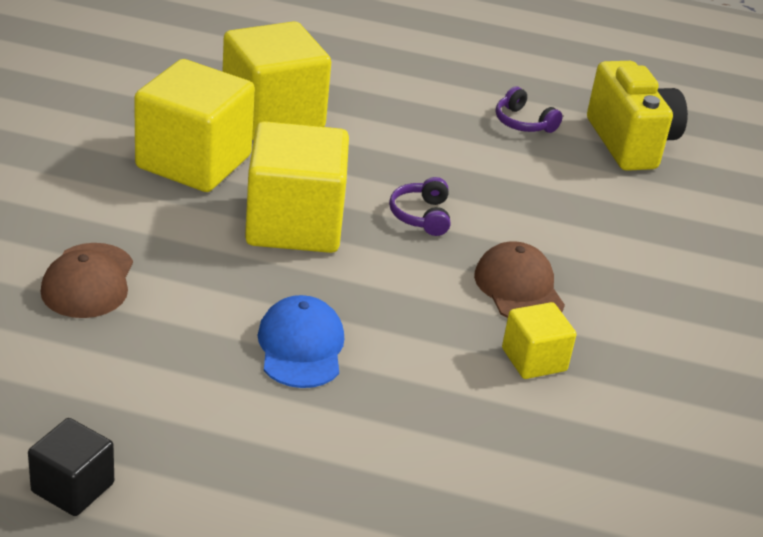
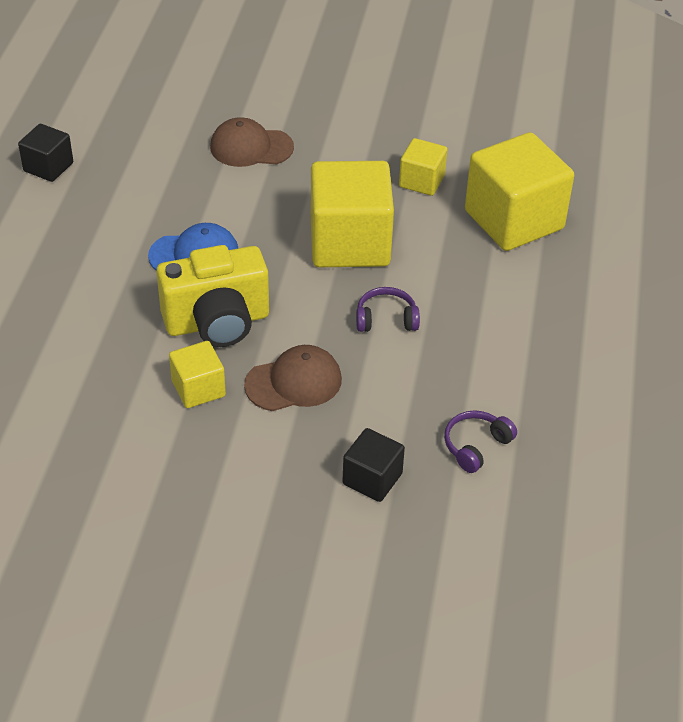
camera: 90 degrees right, 10 degrees up
yellow cube [134,59,255,192] -> yellow cube [399,138,447,196], size x0.51
purple headphones [496,86,563,133] -> purple headphones moved to [444,410,517,473]
yellow camera [587,61,688,171] -> yellow camera moved to [156,245,269,347]
none -> black cube [343,428,405,502]

